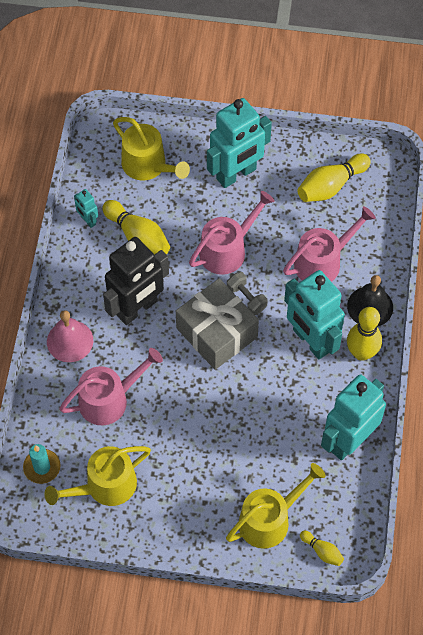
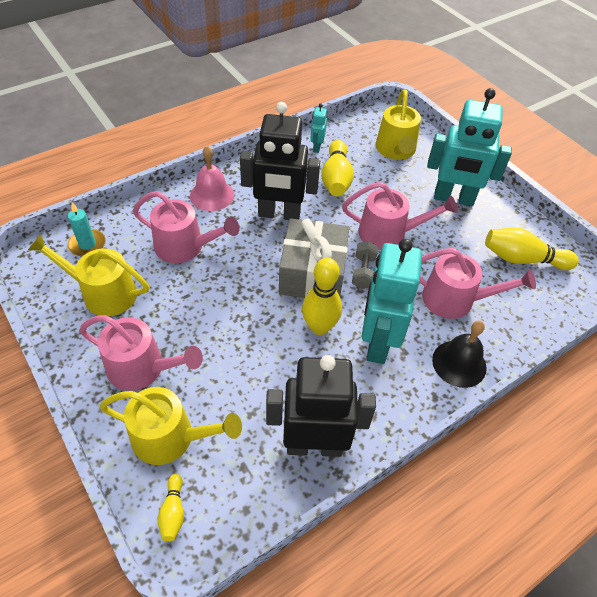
camera: 45 degrees right, 10 degrees down
turquoise robot [321,374,386,460] -> black robot [266,355,376,457]
yellow bowling pin [347,307,382,361] -> yellow bowling pin moved to [302,258,342,335]
none -> pink watering can [79,315,203,391]

